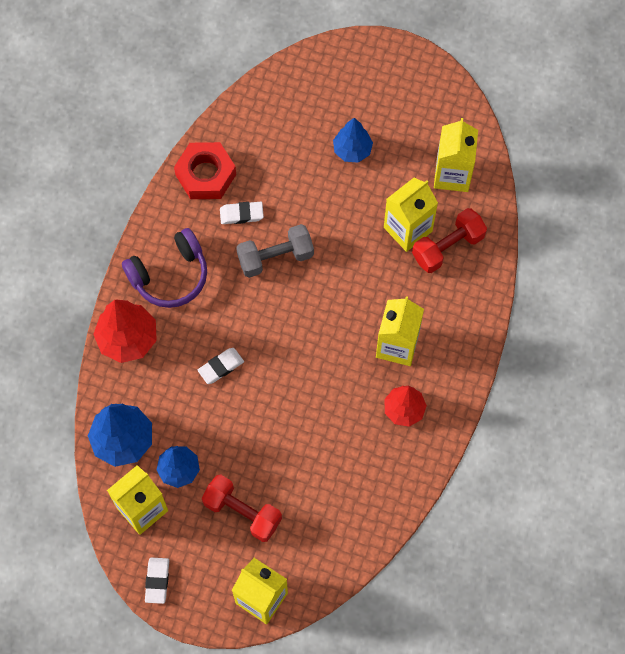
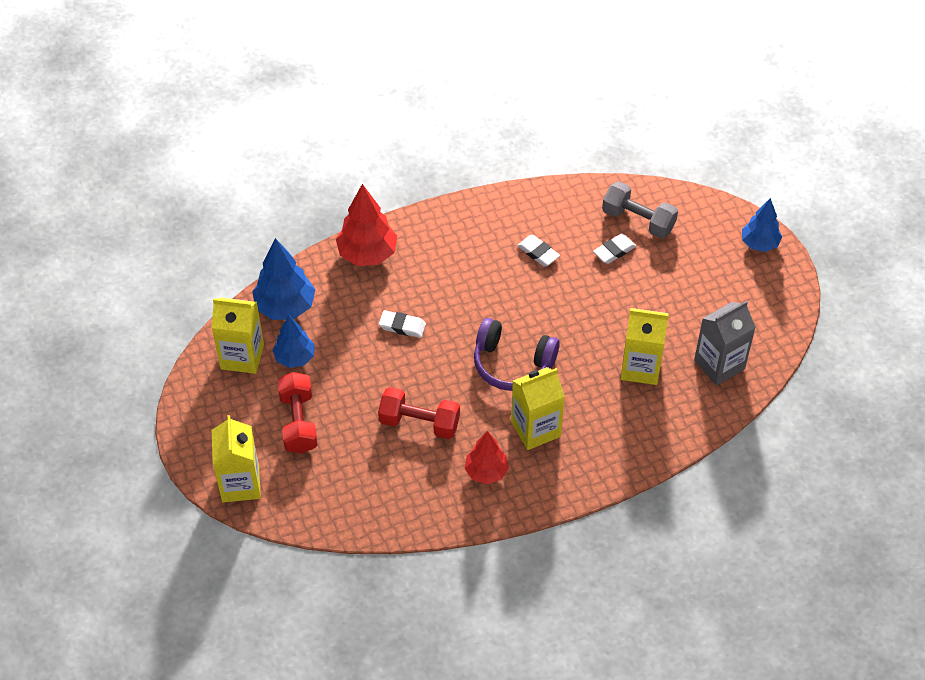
camera: 50 degrees right, 15 degrees down
purple headphones [122,228,207,308] -> purple headphones moved to [474,318,560,391]
white eraser [145,557,169,604] -> white eraser moved to [593,234,636,264]
red nut [174,142,236,199] -> none
grey dumbbell [236,224,314,278] -> grey dumbbell moved to [602,181,678,238]
blue tree [333,118,373,163] -> blue tree moved to [742,198,782,252]
red dumbbell [412,208,487,273] -> red dumbbell moved to [378,387,460,439]
yellow carton [434,118,478,192] -> grey carton [694,301,756,386]

